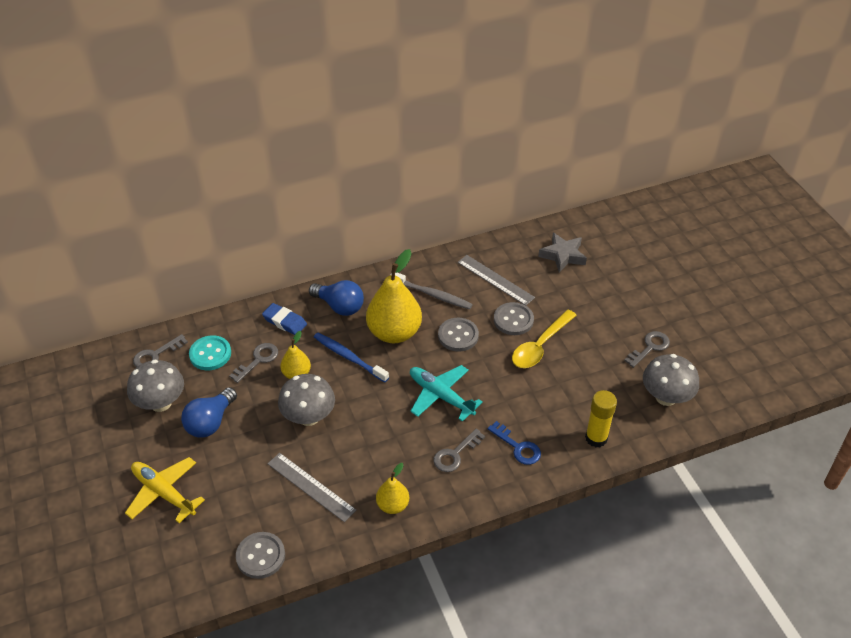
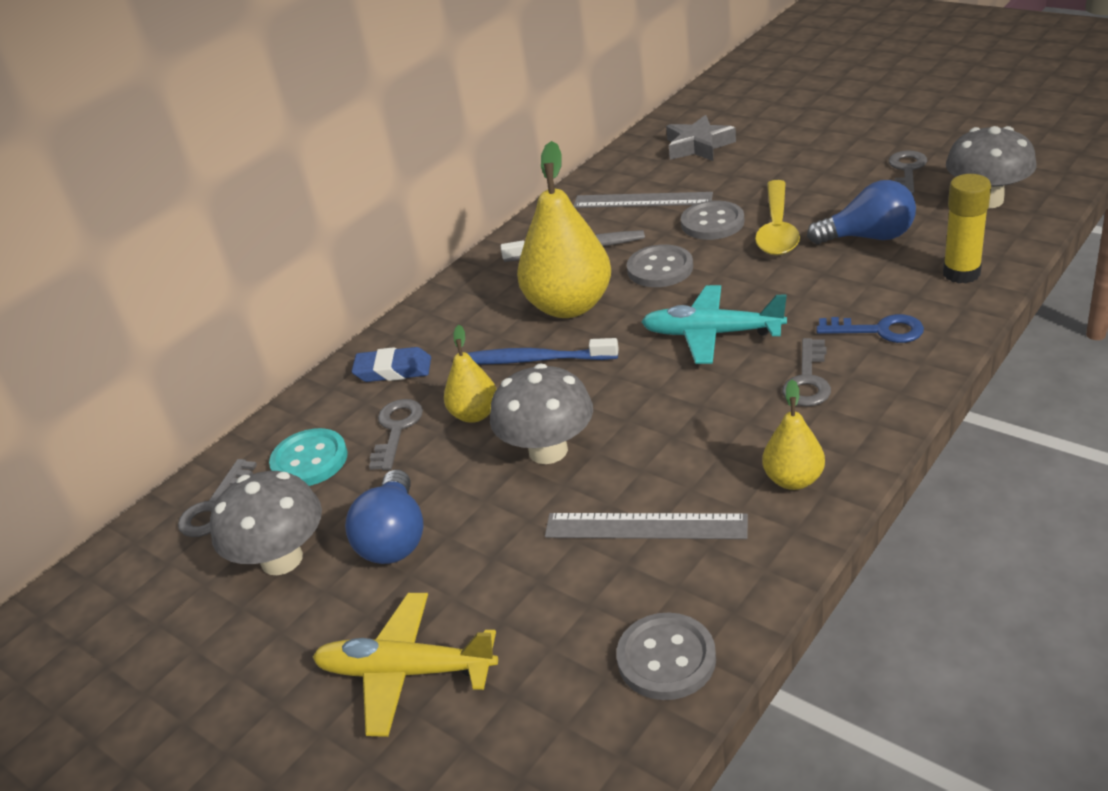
camera: 25 degrees left, 10 degrees down
blue light bulb [309,280,364,316] -> blue light bulb moved to [807,180,916,244]

